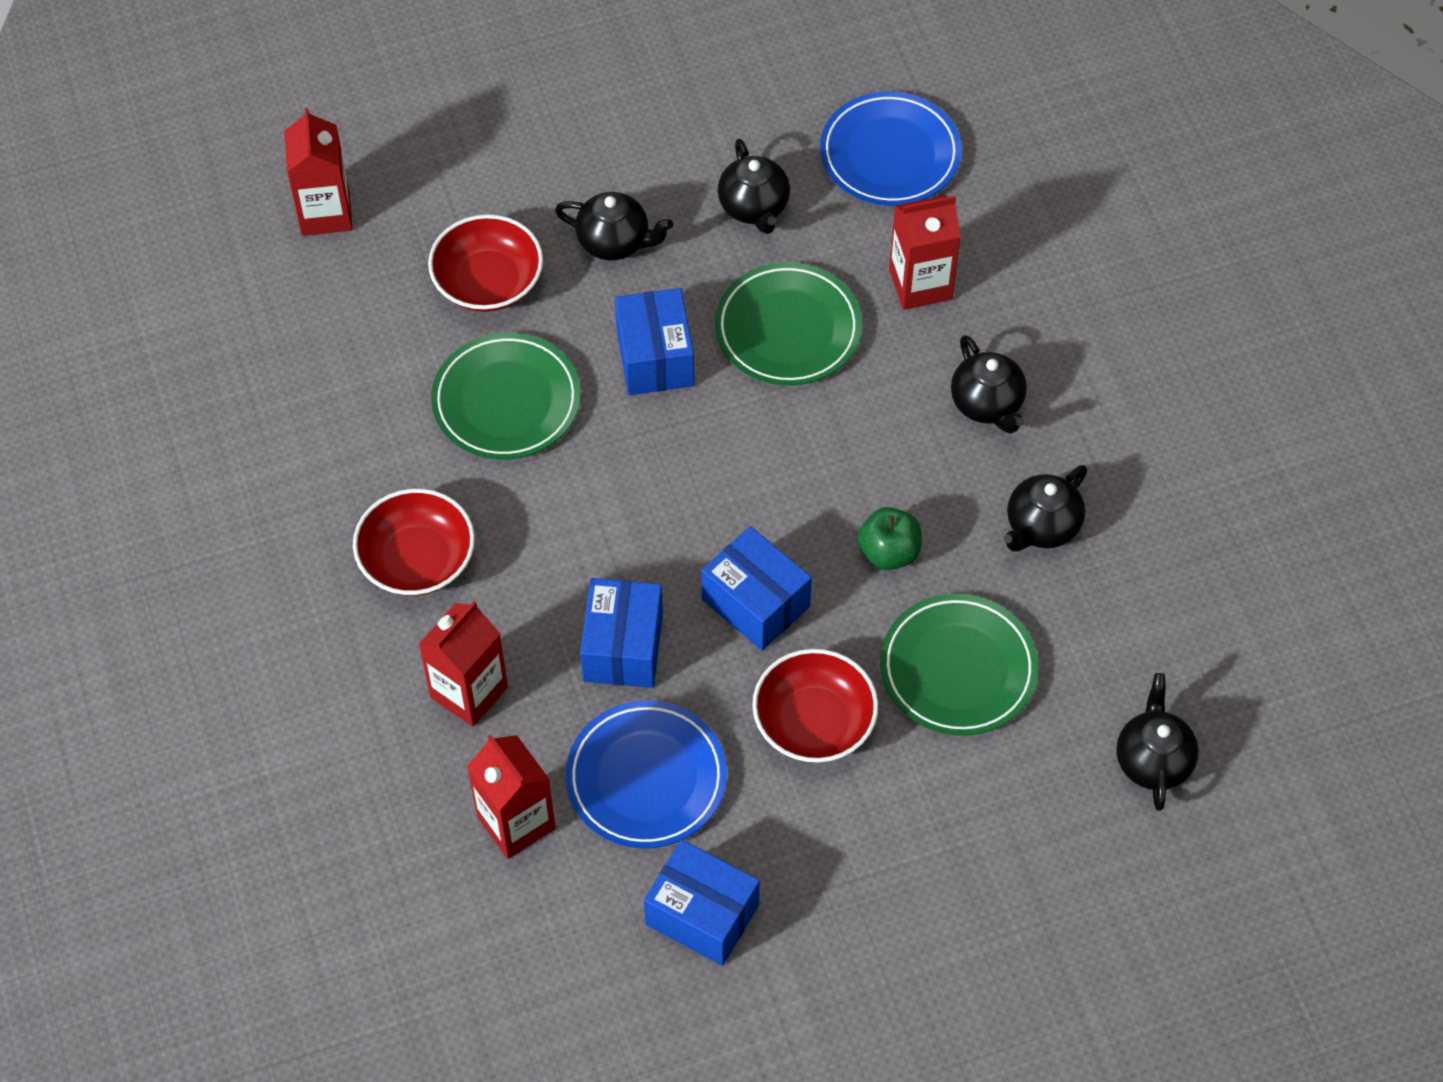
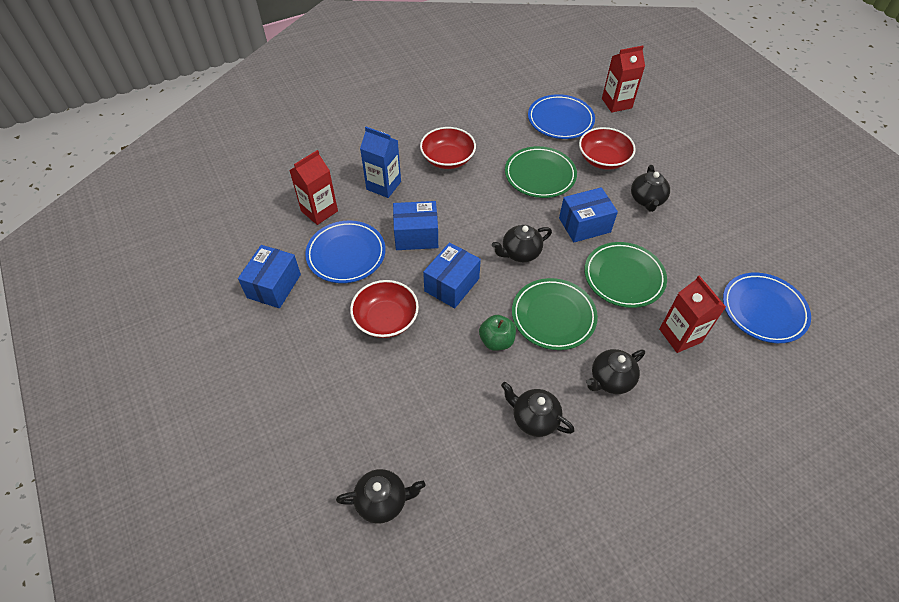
camera: 80 degrees right, 5 degrees down
red carton [419,601,508,727] -> blue carton [360,127,401,198]
black teapot [718,139,790,234] -> black teapot moved to [492,225,552,262]
green plate [880,594,1038,736] -> green plate moved to [512,278,598,350]
none -> blue plate [528,94,595,139]

